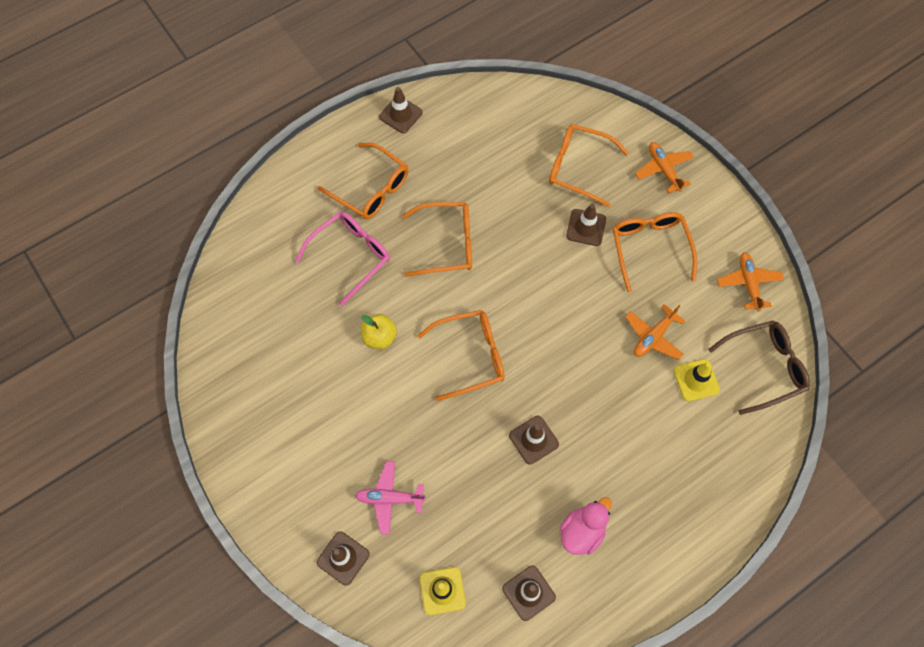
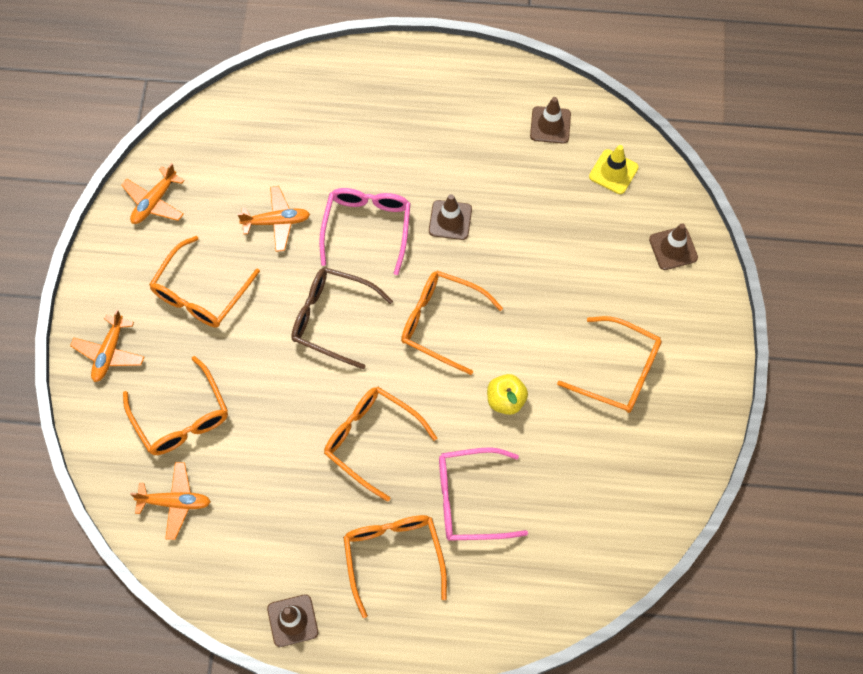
camera: 140 degrees left, 0 degrees up
pink plane [355,461,426,535] -> none
pink duck [560,497,612,555] -> none
brown traffic cone [566,204,606,246] -> none
yellow traffic cone [674,359,720,402] -> none
brown glasses [708,320,810,415] -> brown glasses moved to [291,267,393,369]
none -> orange plane [130,462,211,540]
none -> pink glasses [319,188,411,275]
none -> orange glasses [557,316,662,413]

